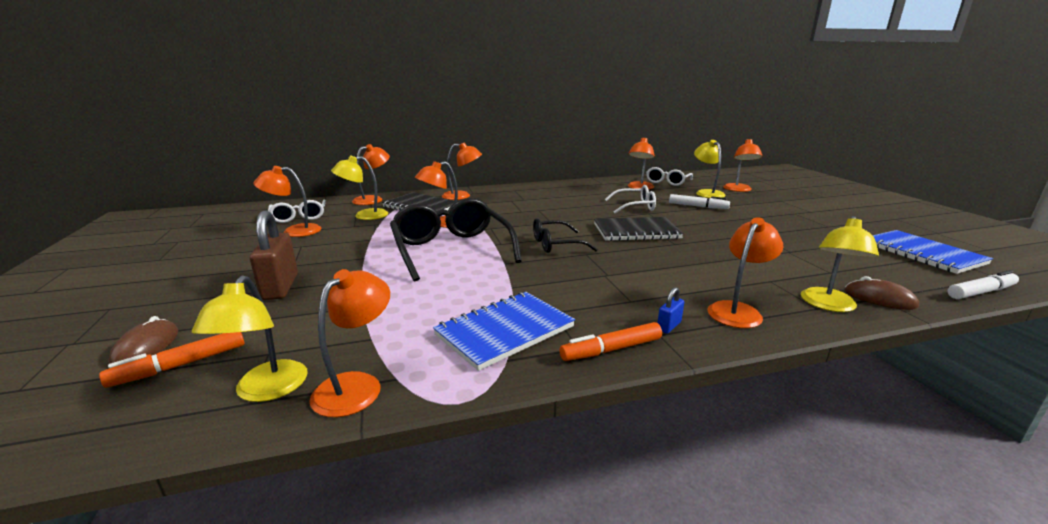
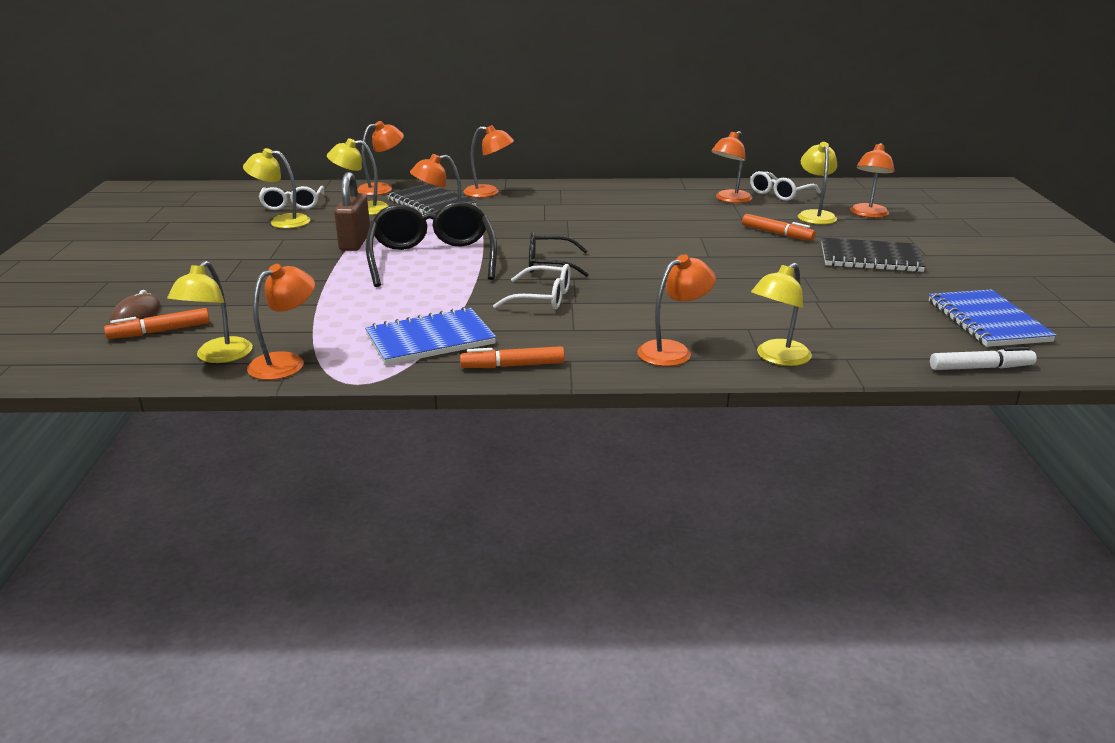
camera: 15 degrees right, 5 degrees up
brown padlock [250,211,298,300] -> brown padlock moved to [334,172,370,251]
orange lamp [254,166,321,237] -> yellow lamp [243,148,310,229]
black notebook [594,217,684,241] -> black notebook moved to [821,238,926,272]
white glasses [605,185,656,213] -> white glasses moved to [493,264,570,309]
blue padlock [658,287,684,334] -> none
white marker [669,194,730,209] -> orange marker [742,214,816,241]
brown mouse [845,276,919,310] -> none

